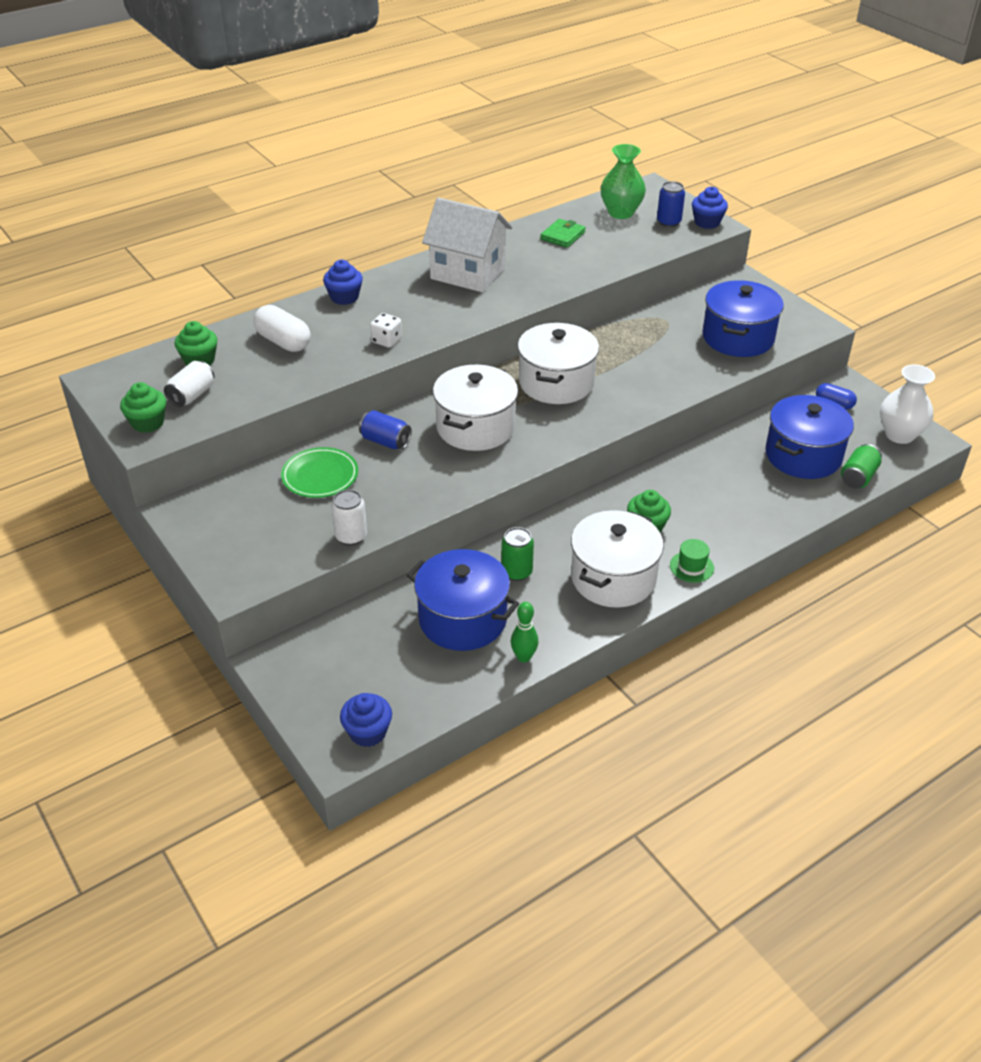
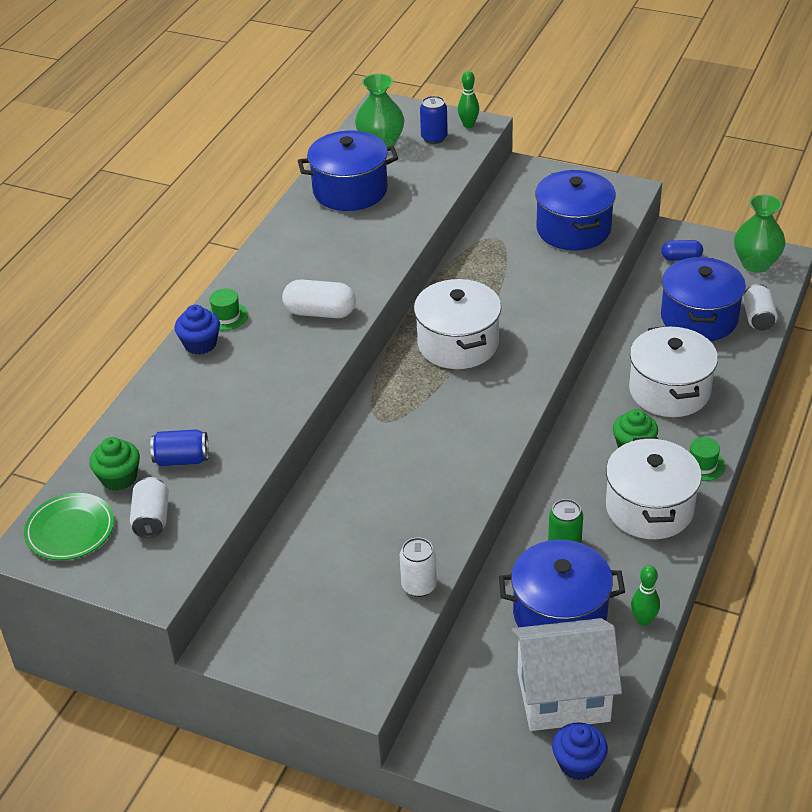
camera: 30 degrees left, 0 degrees up
green cupcake [120,382,166,433] -> none
white capsule [253,305,310,352] -> white capsule moved to [282,279,356,318]
green plate [281,447,358,498] -> green plate moved to [24,493,114,560]
blue can [359,410,412,450] -> blue can moved to [150,429,209,466]
white dice [370,313,402,348] -> none
white house [422,197,512,292] -> white house moved to [511,618,622,731]
white pot [433,365,518,451] -> white pot moved to [629,326,718,417]
green wallet [540,219,586,248] -> blue pot [298,130,398,211]
blue cupcake [692,187,728,229] -> green bowling pin [458,71,479,128]
green can [841,444,882,488] -> white can [743,284,778,330]
white vase [880,365,935,444] -> green vase [734,194,786,273]
none -> green hat [209,288,248,330]

